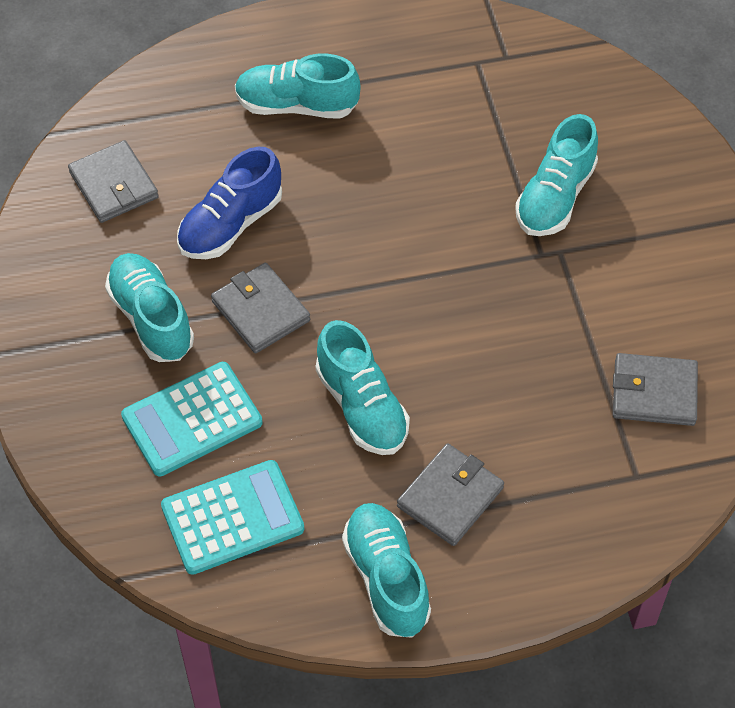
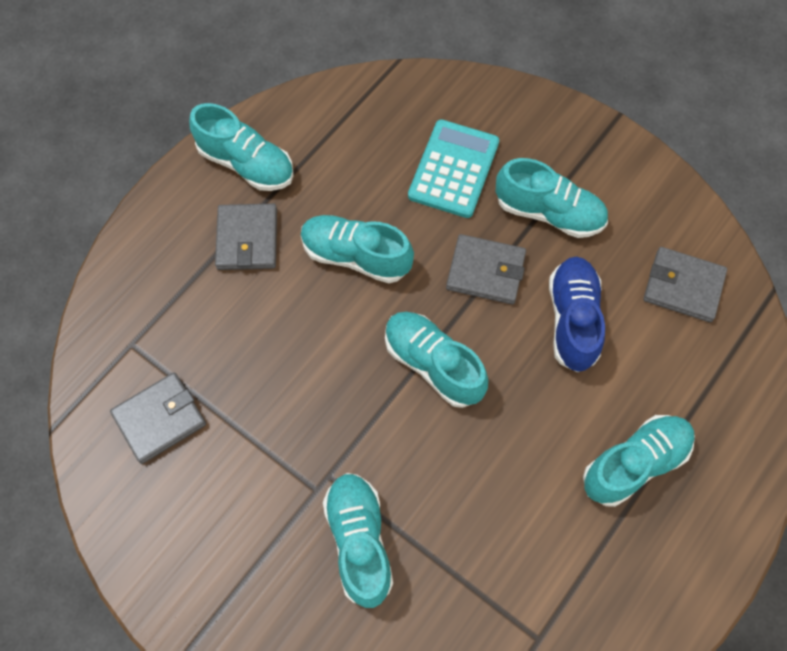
camera: 140 degrees right, 10 degrees up
turquoise calculator [161,460,304,575] -> none
none -> turquoise shoe [385,312,488,408]

